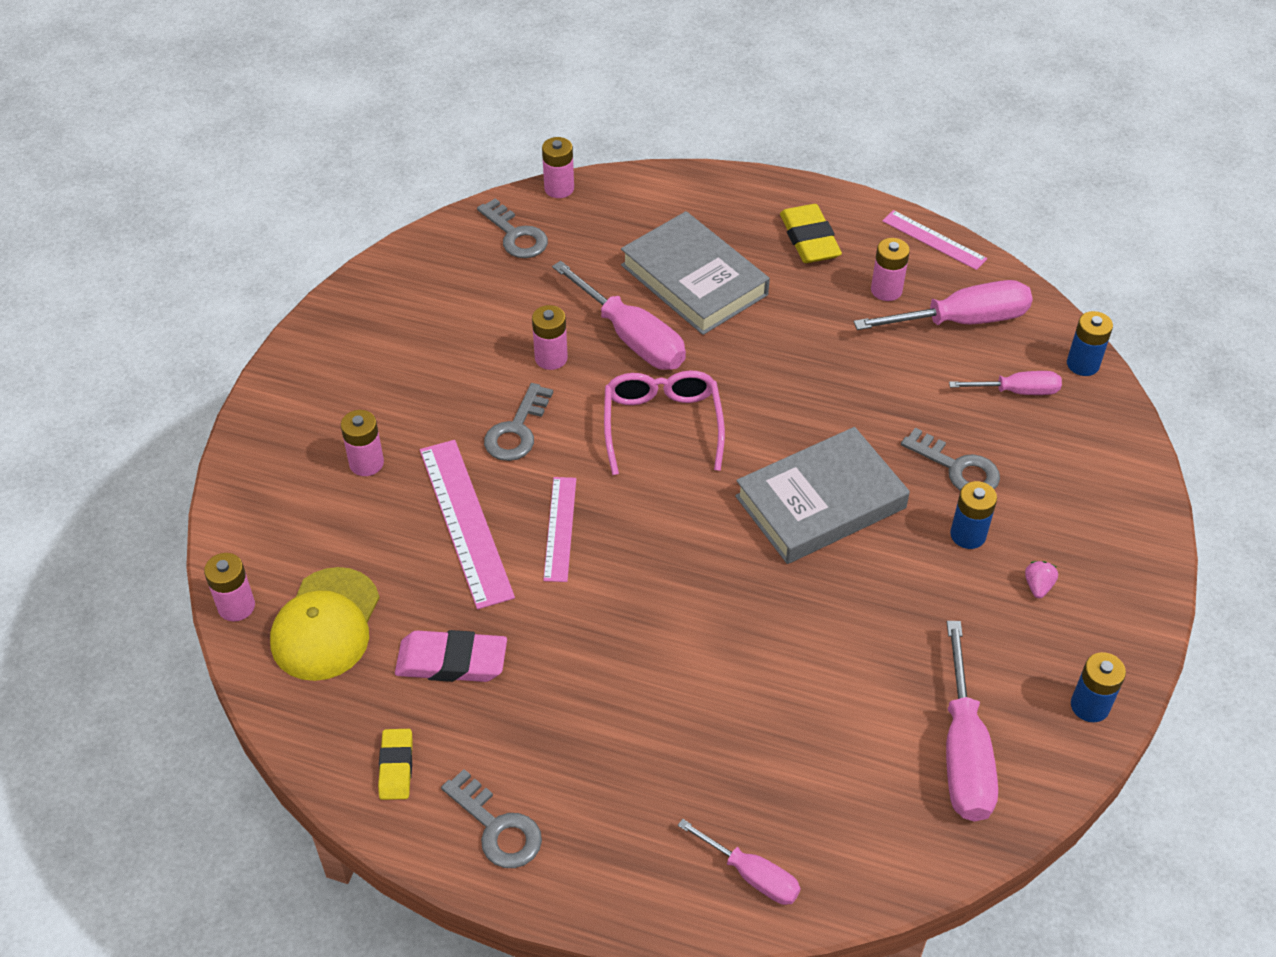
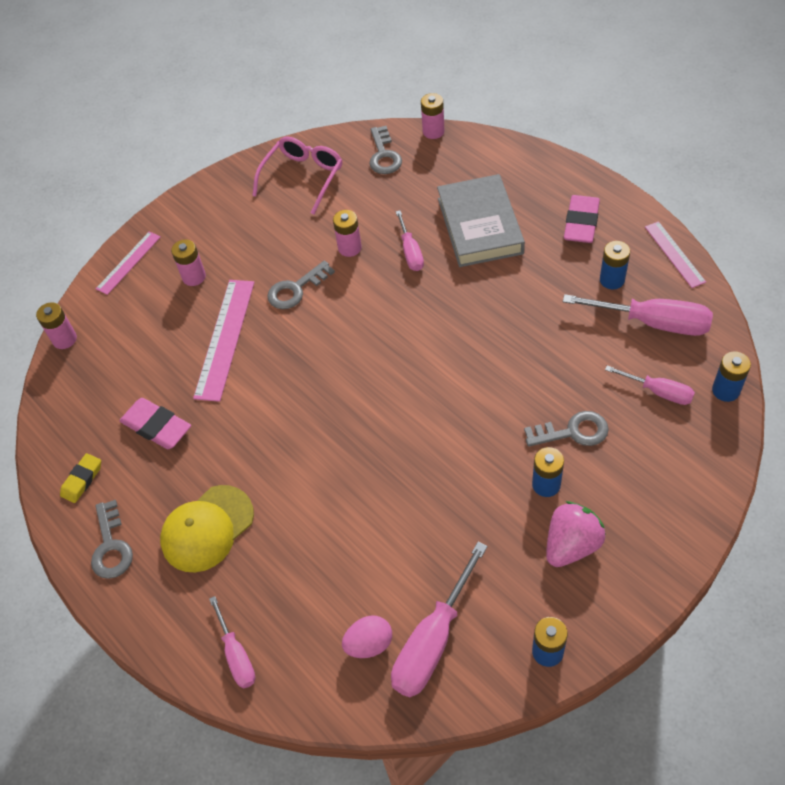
camera: 35 degrees right, 5 degrees up
yellow cap [270,567,380,681] -> yellow cap moved to [160,485,254,572]
pink ruler [543,477,576,582] -> pink ruler moved to [96,231,161,295]
pink screwdriver [552,261,686,370] -> pink screwdriver [396,210,424,271], size x0.59
pink glasses [604,370,725,475] -> pink glasses moved to [252,136,343,214]
grey book [735,427,910,564] -> none
yellow eraser [780,204,842,263] -> pink eraser [564,195,600,243]
pink battery [871,238,910,301] -> blue battery [600,241,630,289]
grey key [901,428,1000,491] -> grey key turned 75 degrees counterclockwise [524,411,609,447]
pink strawberry [1025,561,1058,598] -> pink strawberry [546,501,606,567], size x2.17
none -> pink egg [342,615,392,658]

